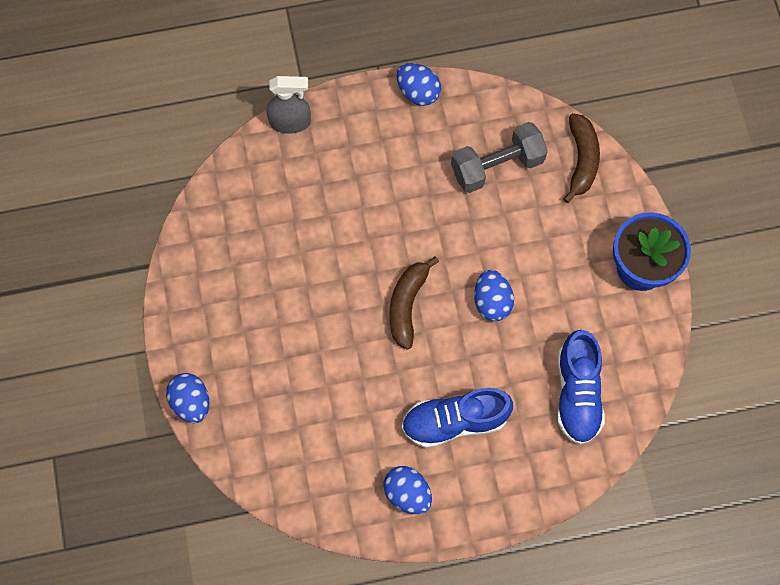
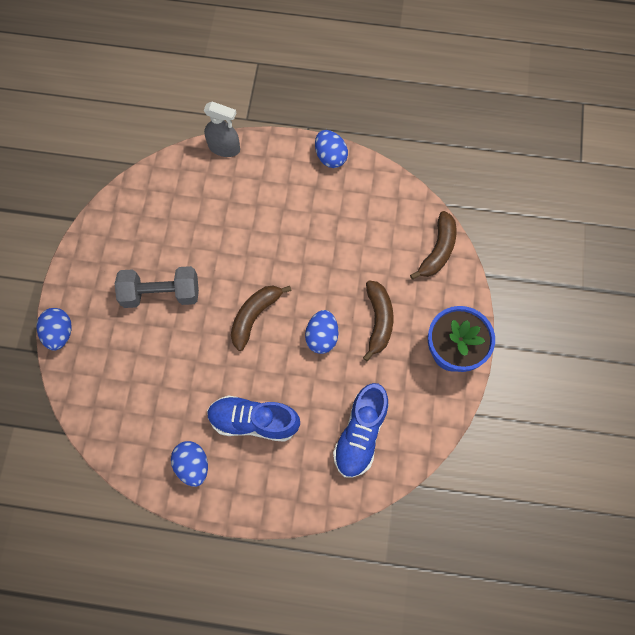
camera: 20 degrees right, 0 degrees up
grey dumbbell [451,122,548,193] -> grey dumbbell moved to [115,266,199,308]
none -> brown banana [363,280,393,362]

